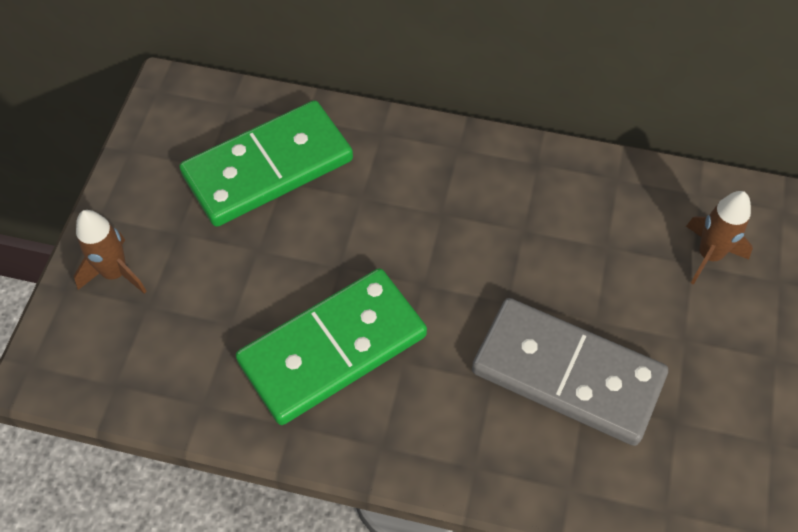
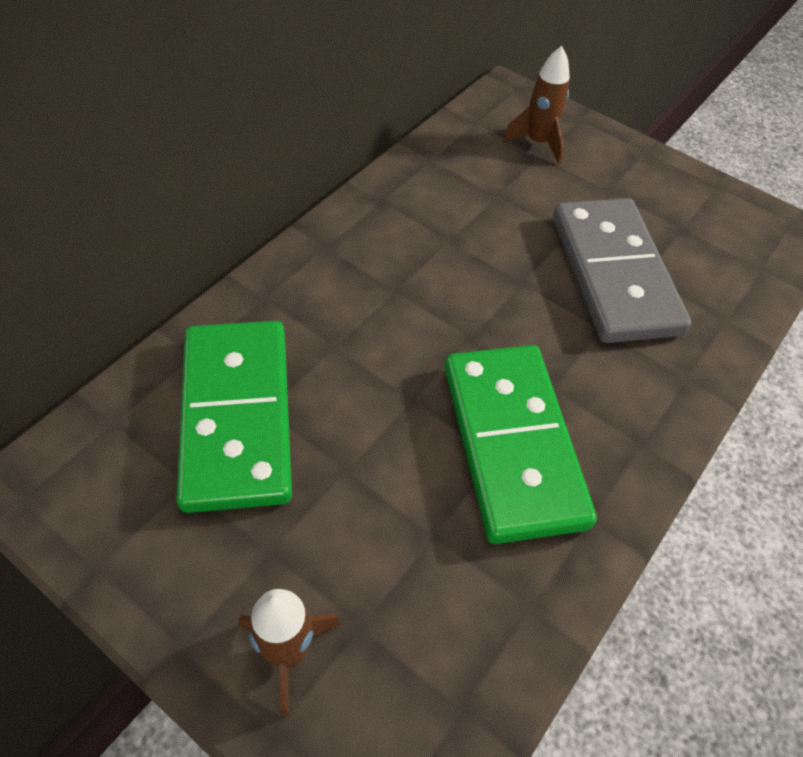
camera: 70 degrees left, 5 degrees down
grey domino [472,298,668,446] -> grey domino turned 60 degrees counterclockwise [553,198,691,343]

